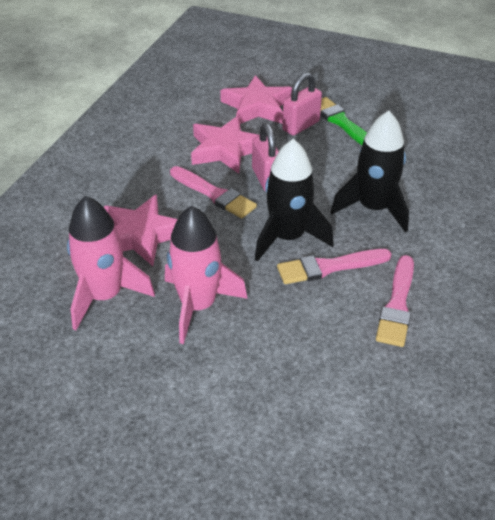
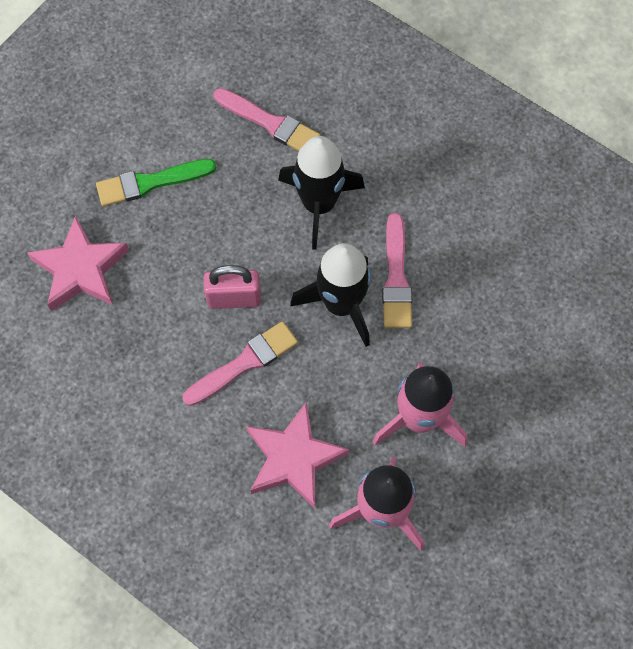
camera: 75 degrees left, 25 degrees up
pink star [191,116,260,174] -> none
pink padlock [282,73,322,136] -> none
pink brush [376,255,414,347] -> pink brush moved to [213,88,320,151]

